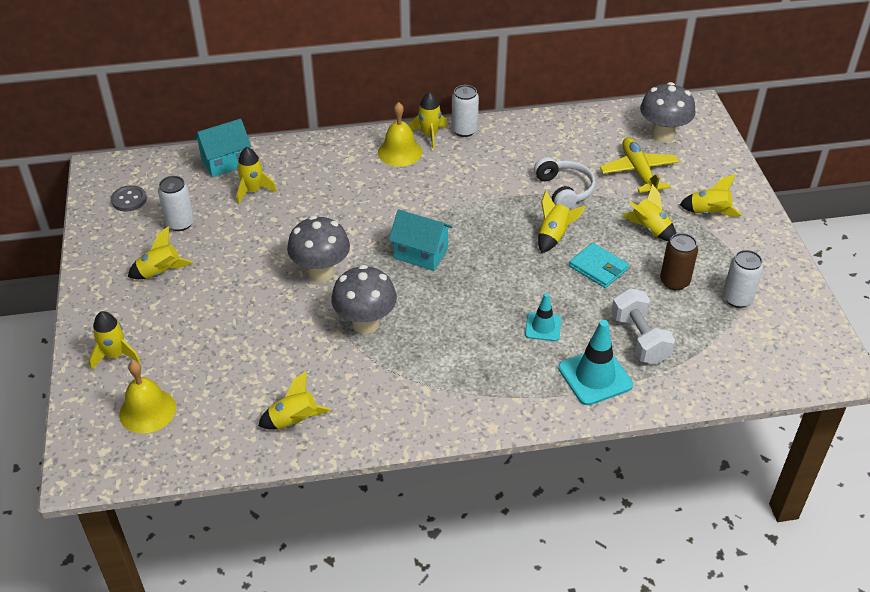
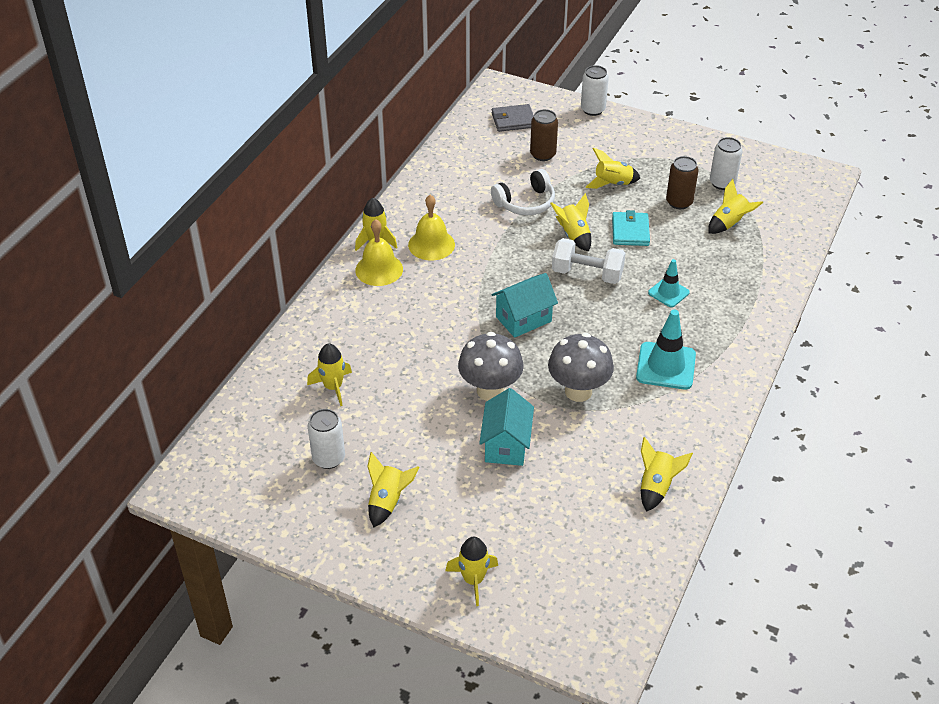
camera: 55 degrees left, 0 degrees up
grey button [111,185,147,212] -> none
yellow bell [119,361,176,434] -> yellow bell moved to [408,195,455,260]
turquoise house [194,119,251,177] -> turquoise house moved to [479,388,534,466]
white can [451,85,479,137] -> white can moved to [581,65,609,116]
white headphones [534,157,596,209] -> white headphones turned 135 degrees clockwise [491,169,555,215]
turquoise traffic cone [558,320,633,405] -> turquoise traffic cone moved to [636,310,696,389]
turquoise wallet [569,243,629,288] -> turquoise wallet turned 75 degrees counterclockwise [612,210,650,246]
yellow plane [600,137,679,193] -> brown can [530,109,558,161]
white dumbbell [611,288,675,364] -> white dumbbell moved to [552,238,626,284]
grey mushroom [640,82,695,143] -> grey wallet [492,104,534,132]
yellow rocket [680,175,742,216] -> yellow rocket moved to [708,179,763,234]

